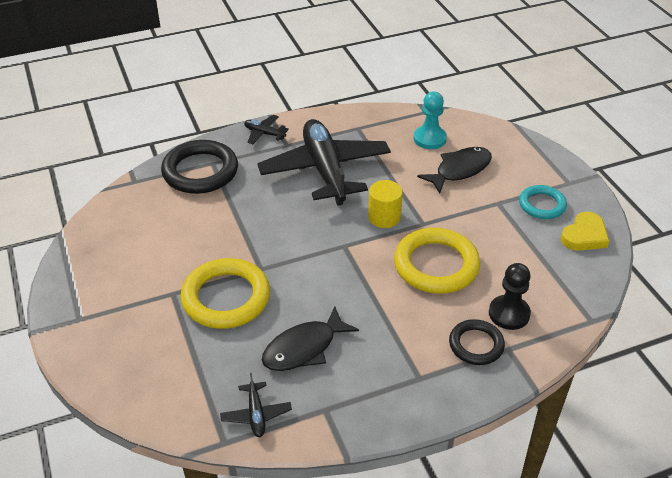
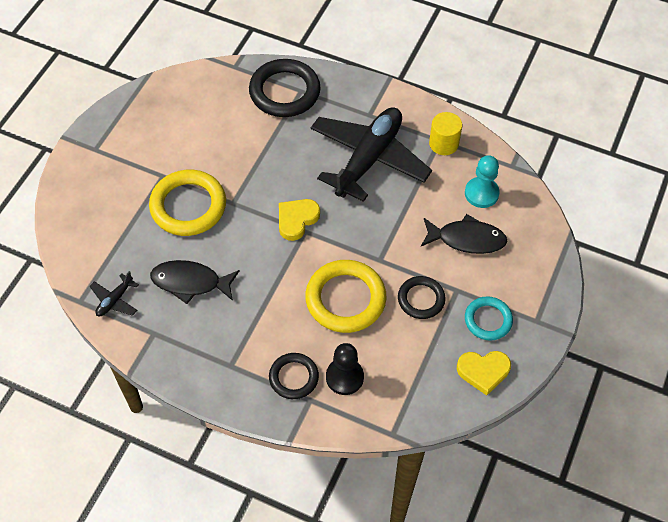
camera: 45 degrees right, 15 degrees up
black plane [244,115,289,144] -> none
yellow cylinder [368,180,403,228] -> yellow cylinder moved to [429,112,462,155]
none -> yellow heart [279,199,320,241]
none -> black ring [398,276,446,319]

